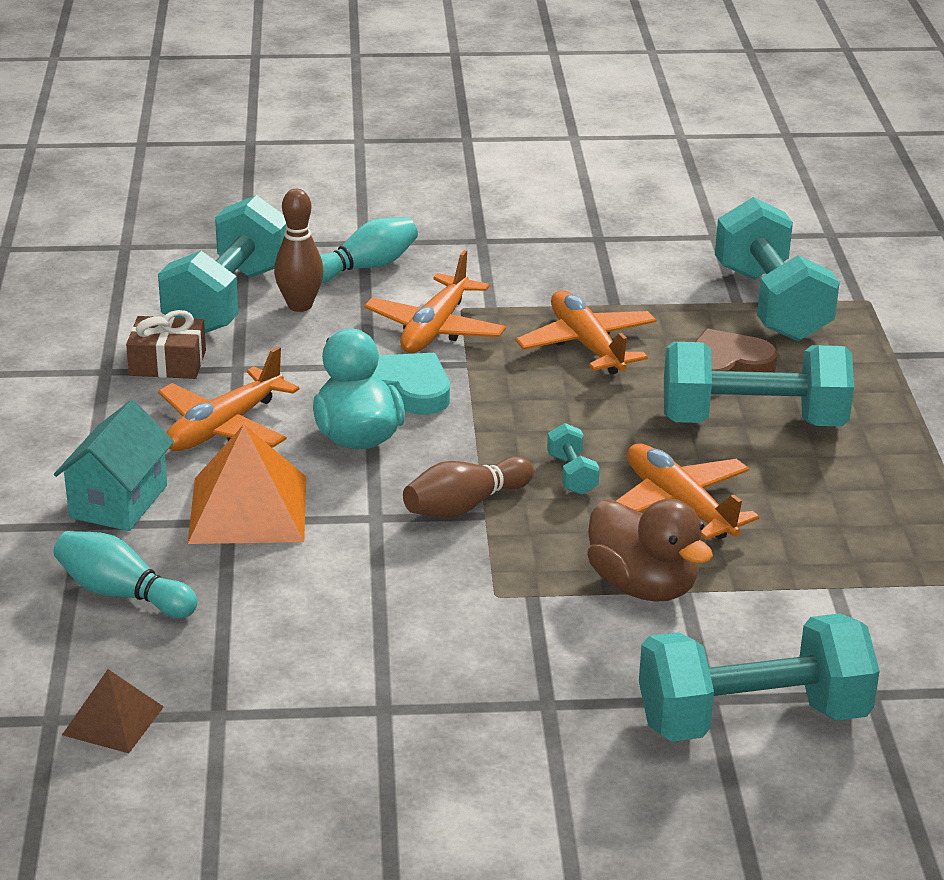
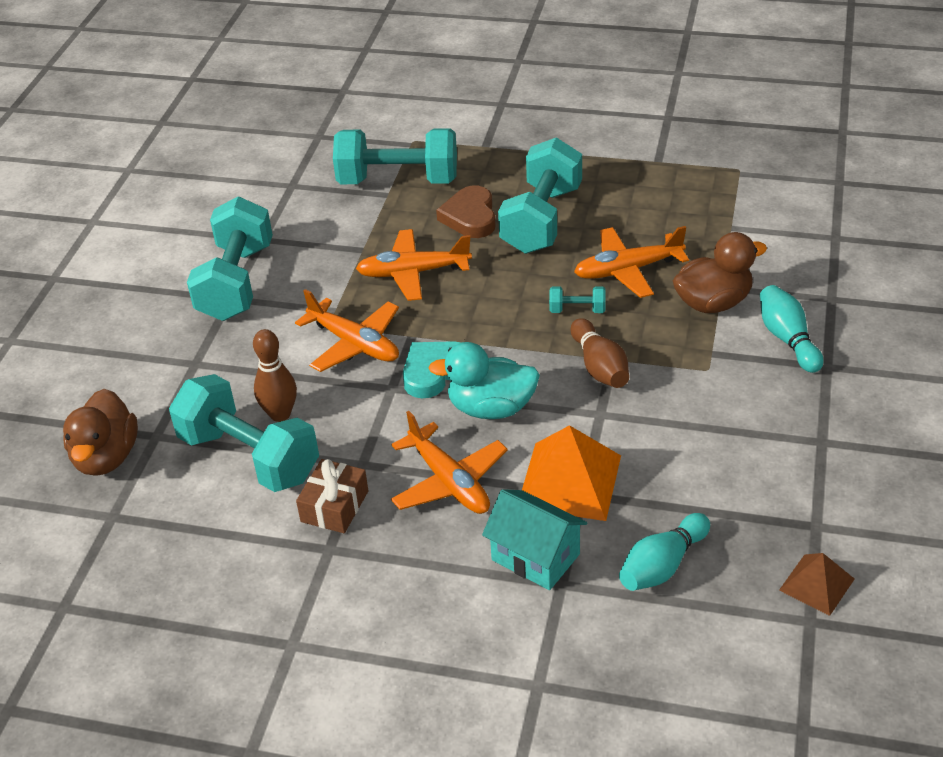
camera: 70 degrees left, 10 degrees up
turquoise bowling pin [320,217,418,283] -> turquoise bowling pin moved to [760,285,823,373]
turquoise dumbbell [639,613,880,742] -> turquoise dumbbell moved to [187,196,273,321]
none -> brown duck [63,389,138,476]

